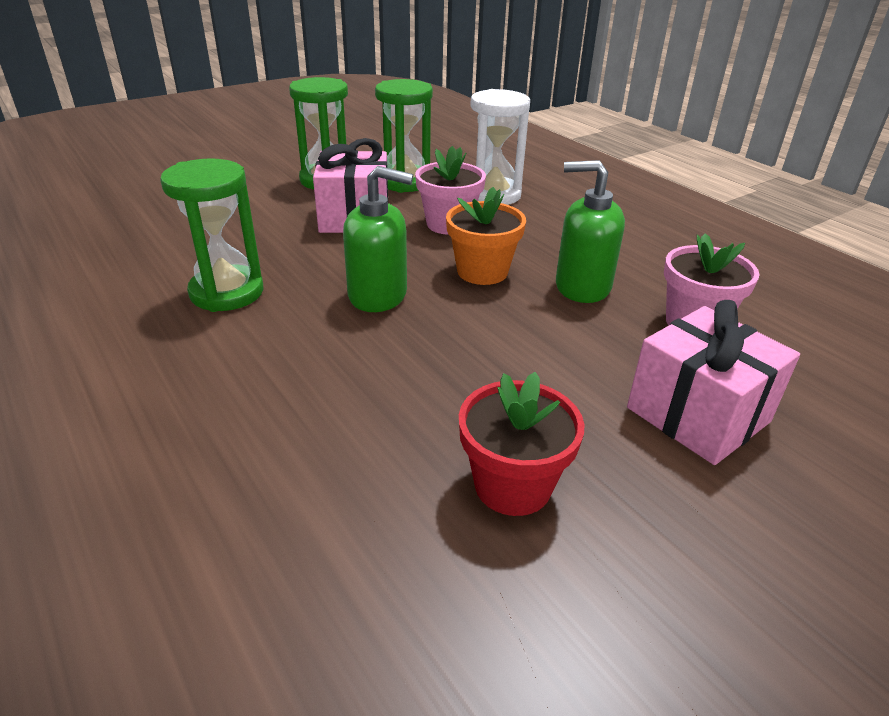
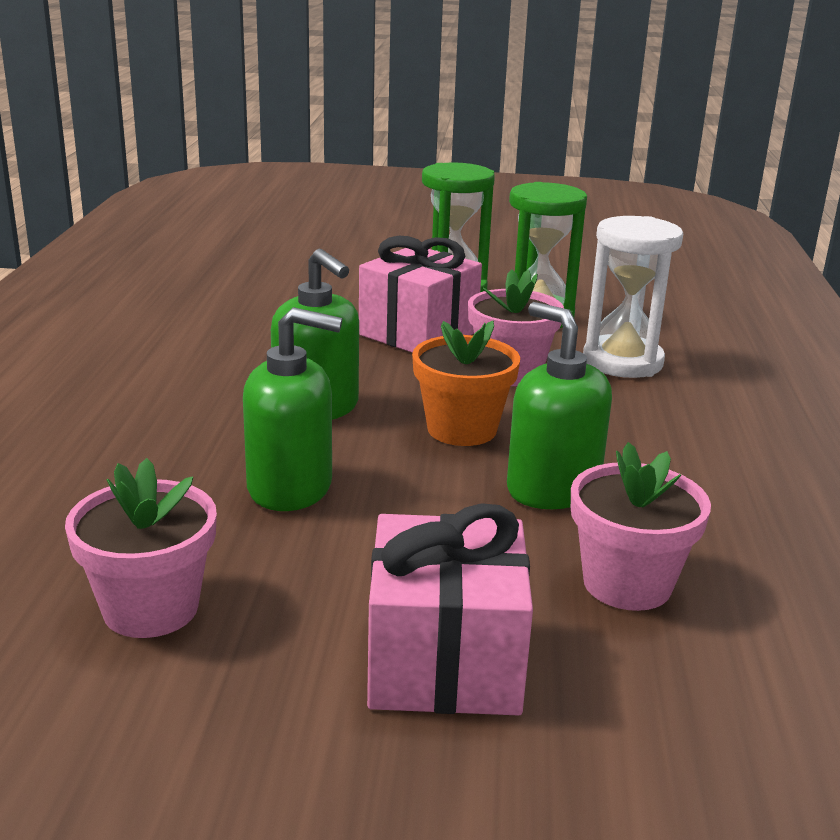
camera: 40 degrees right, 10 degrees down
green hourglass [160,158,264,312] -> none
red flower pot [459,372,585,516] -> pink flower pot [65,458,217,638]
none -> green soap dispenser [243,307,342,511]

